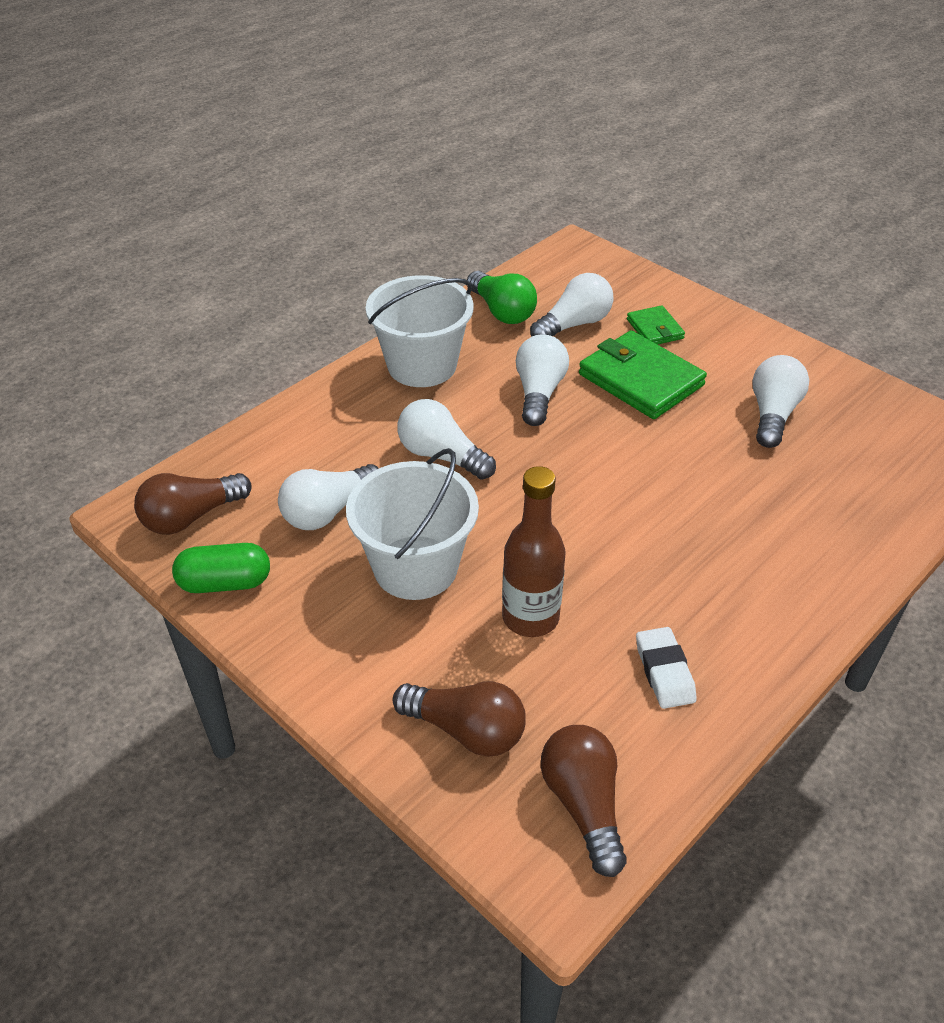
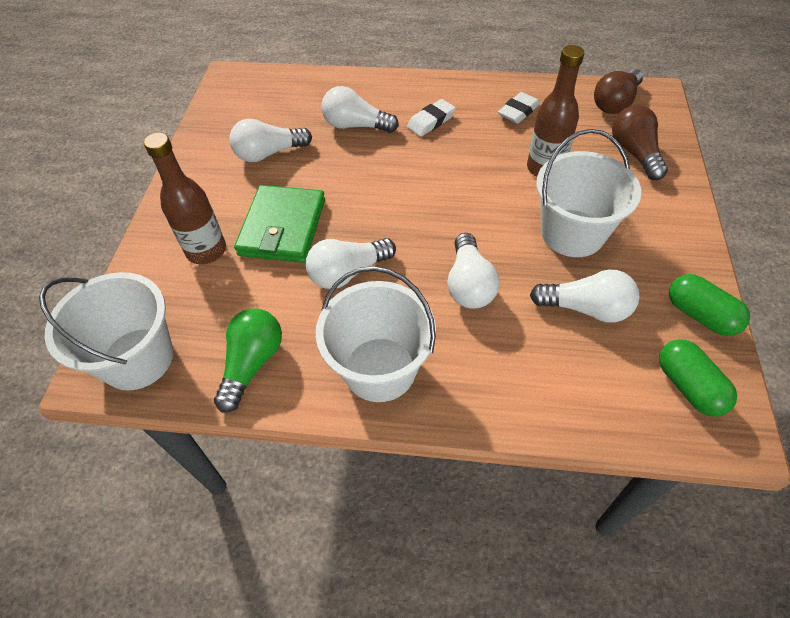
camera: 125 degrees left, 10 degrees up
brown light bulb [134,473,252,535] -> green capsule [659,339,737,417]
white light bulb [530,273,613,336] -> white light bulb moved to [321,86,399,133]
green wallet [627,305,685,345] -> brown bottle [144,132,226,264]
none -> white bucket [39,272,173,391]
none -> white eraser [407,99,456,137]

